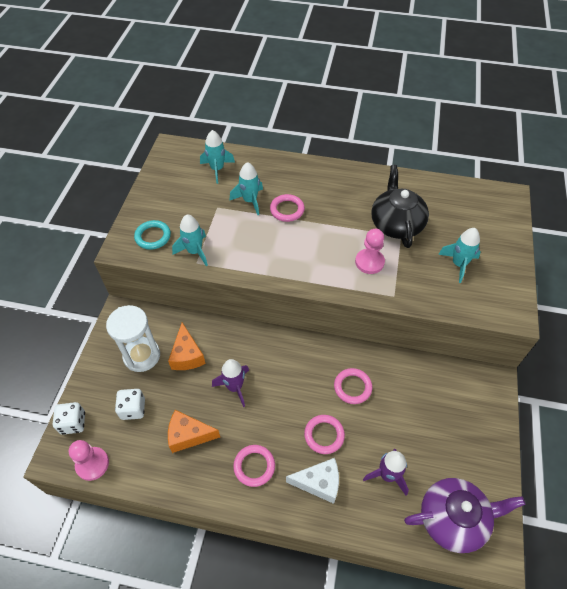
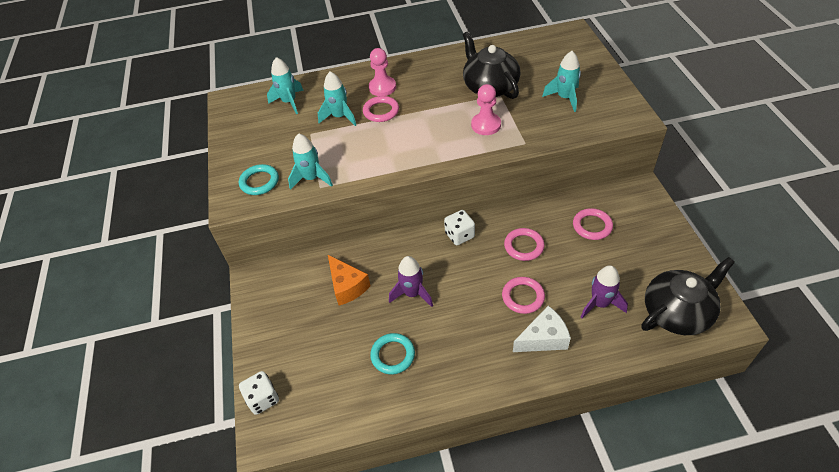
camera: 20 degrees left, 5 degrees down
pink pawn [69,440,109,481] -> pink pawn moved to [369,48,396,96]
white hourglass [106,305,160,372] -> none
white dice [115,389,145,420] -> white dice moved to [444,210,475,245]
orange cheese [168,410,220,453] -> turquoise ring [370,333,415,375]
pink ring [233,445,275,487] -> pink ring moved to [573,208,613,240]
purple teapot [404,478,525,553] -> black teapot [641,257,735,335]

